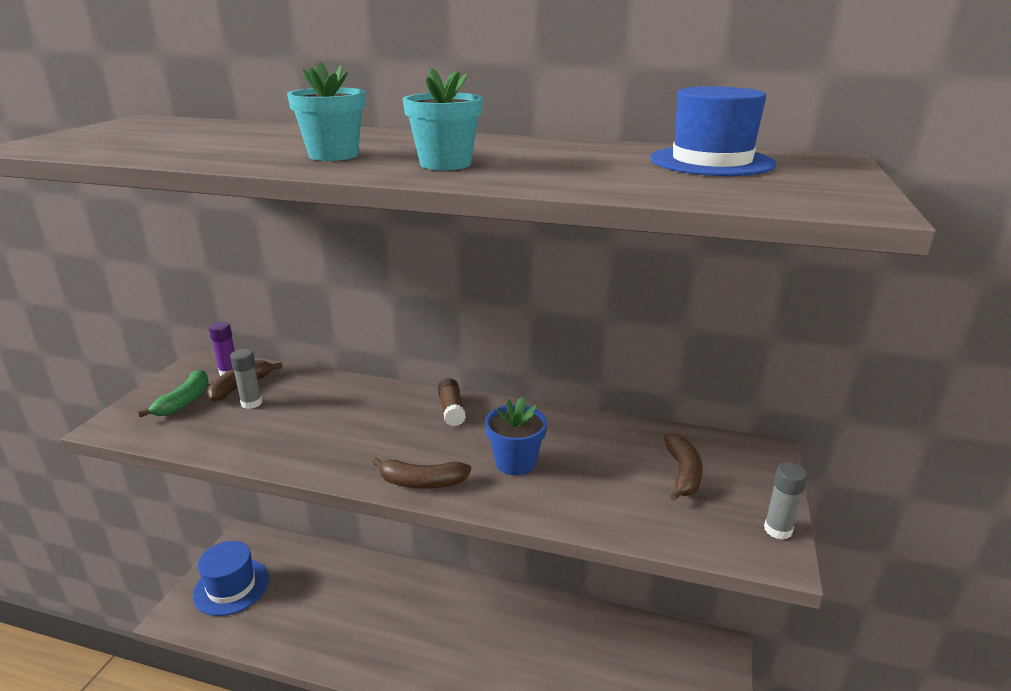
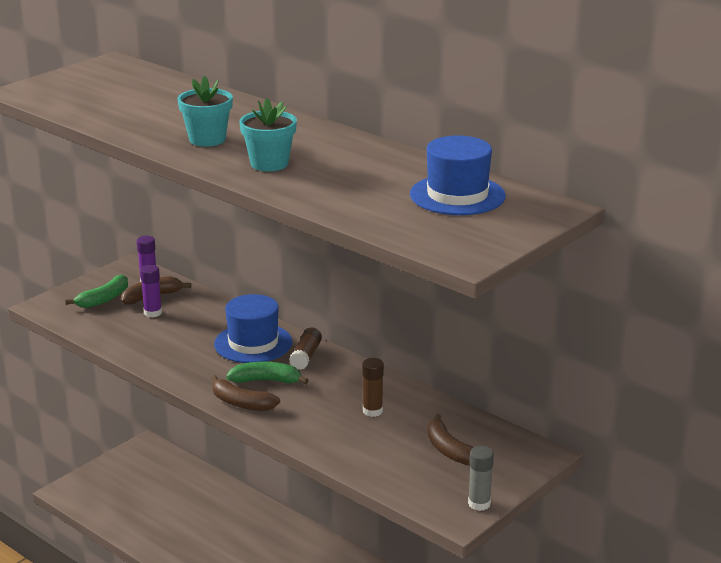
camera: 25 degrees right, 0 degrees up
blue hat [193,541,269,616] -> blue hat moved to [214,294,292,363]
grey glue stick [230,349,262,409] -> purple glue stick [140,265,162,317]
blue flower pot [485,397,547,476] -> none
brown banana [664,434,703,501] -> brown banana turned 120 degrees clockwise [427,414,474,465]
none -> green banana [226,362,309,384]
none -> brown glue stick [362,358,384,417]

